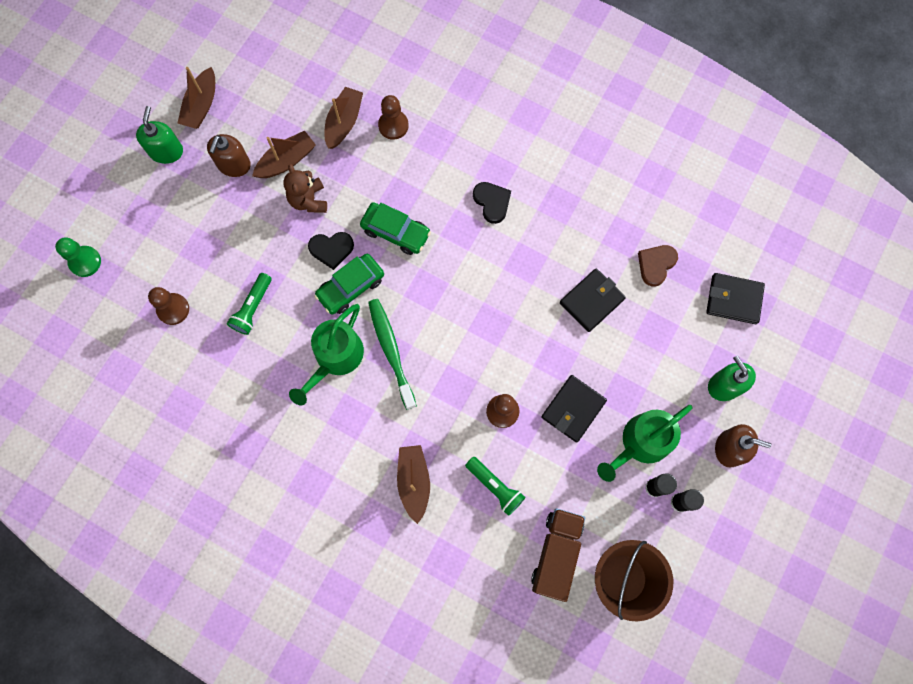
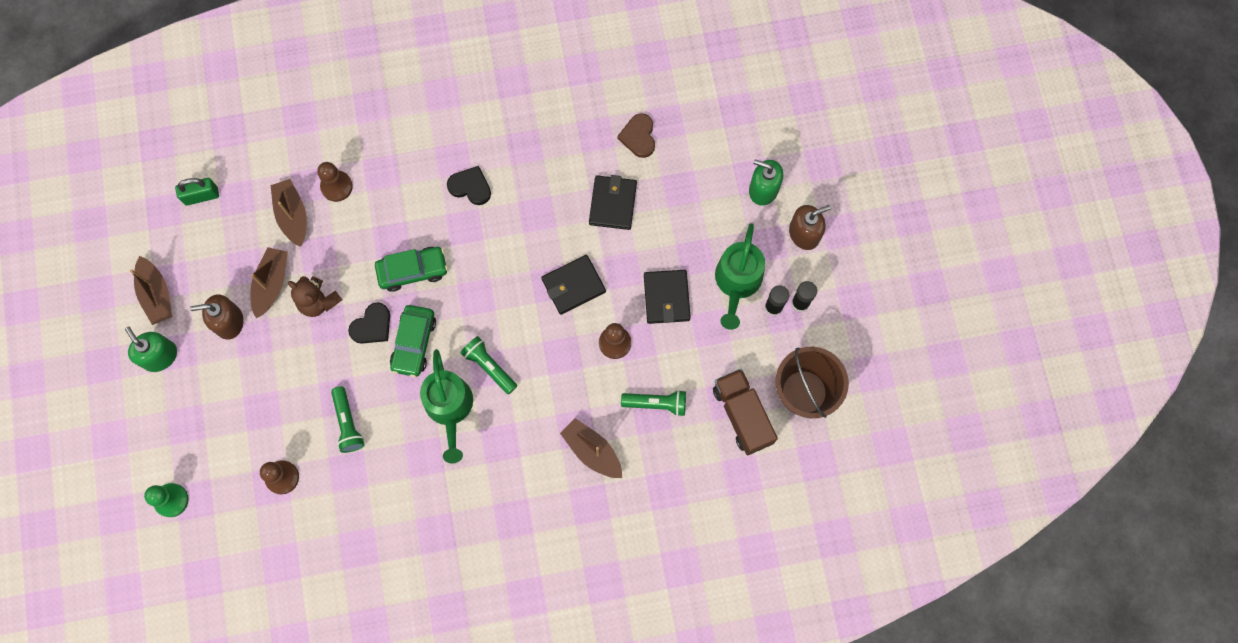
camera: 40 degrees left, 0 degrees up
brown soap dispenser [207,134,251,177] -> brown soap dispenser turned 105 degrees clockwise [190,294,244,340]
green toothbrush [368,299,417,410] -> green flashlight [461,336,517,394]
black wallet [706,273,765,324] -> black wallet moved to [541,255,606,315]
none -> green padlock [175,178,219,206]

